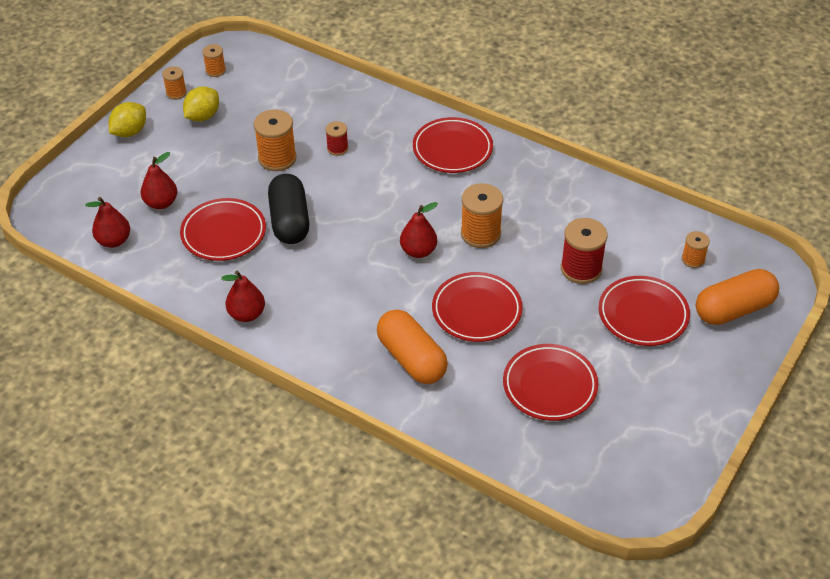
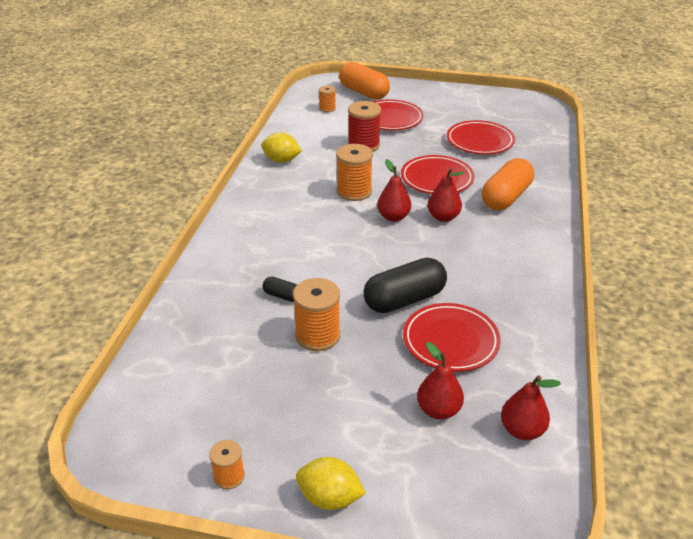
camera: 110 degrees left, 10 degrees down
yellow lemon [183,87,219,122] -> yellow lemon moved to [261,133,302,163]
orange spool [202,44,226,77] -> none
red pear [221,271,265,322] -> red pear moved to [428,168,465,222]
red spool [325,121,348,156] -> black capsule [263,276,297,302]
red plate [413,117,493,173] -> none

